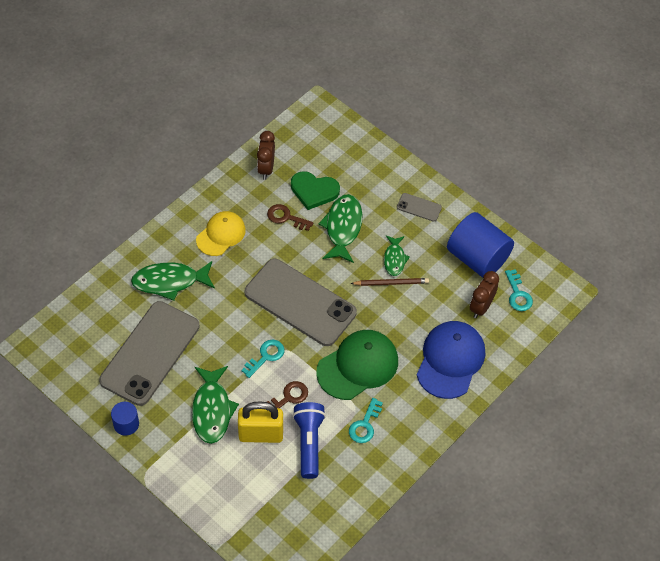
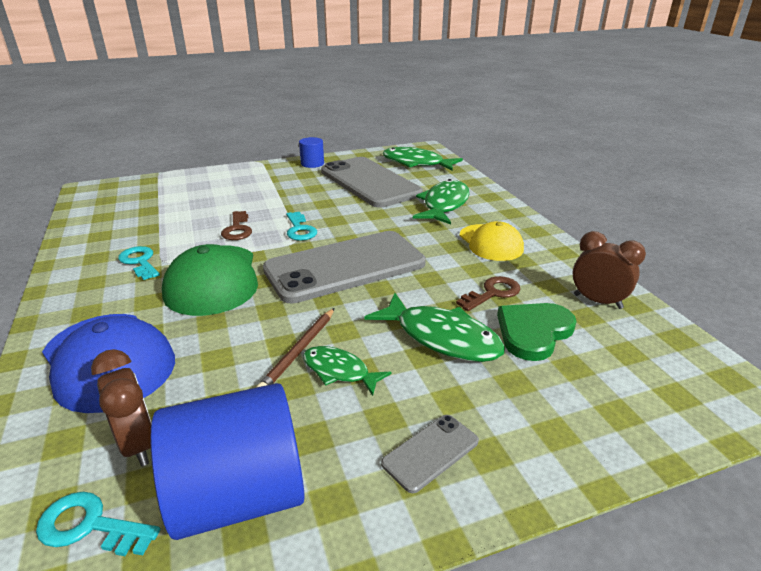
camera: 120 degrees right, 25 degrees down
green fish [192,366,239,444] -> green fish moved to [382,147,463,171]
yellow padlock [238,401,283,443] -> none
blue flashlight [293,402,326,479] -> none

